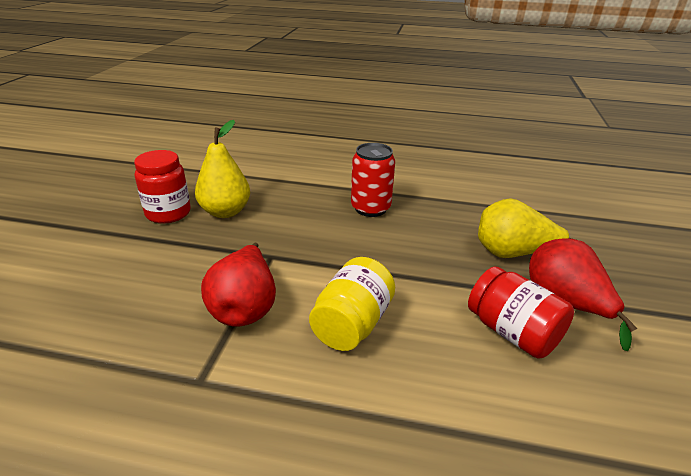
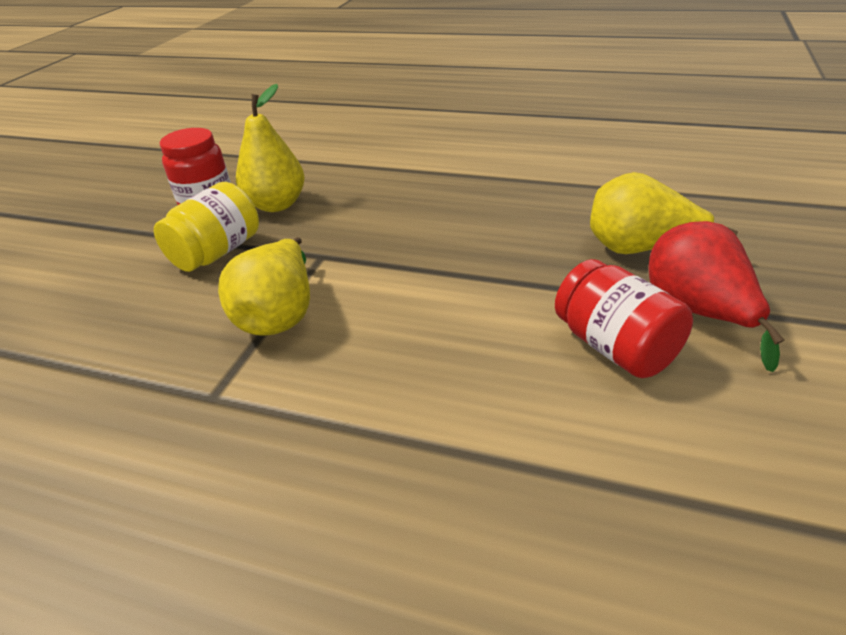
camera: 10 degrees right, 5 degrees up
red pear [201,243,276,327] -> yellow pear [218,237,310,336]
yellow jar [309,257,395,351] -> yellow jar moved to [154,182,259,272]
red can [351,143,395,217] -> none

